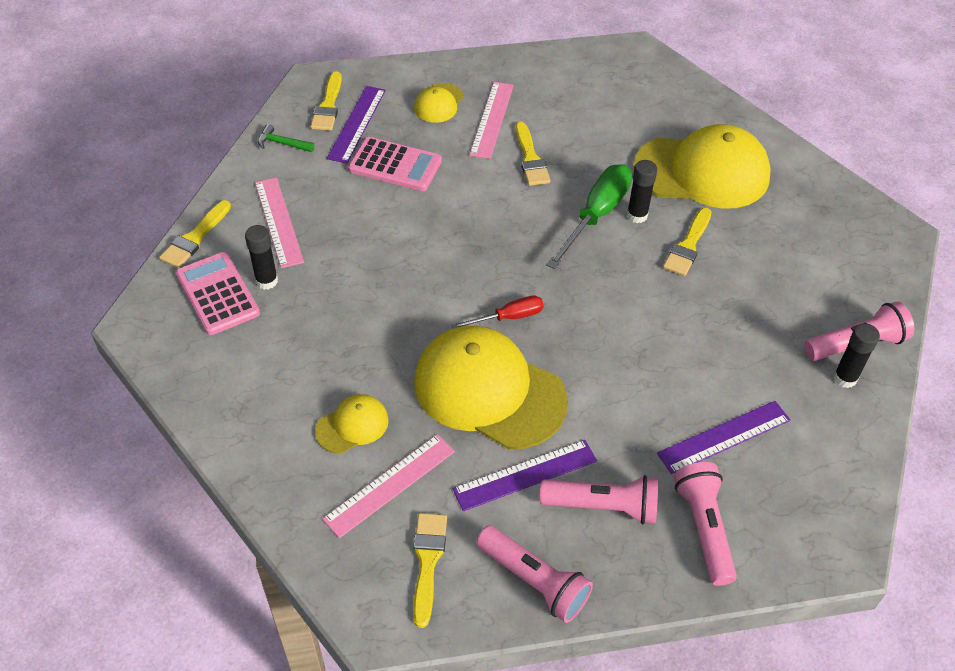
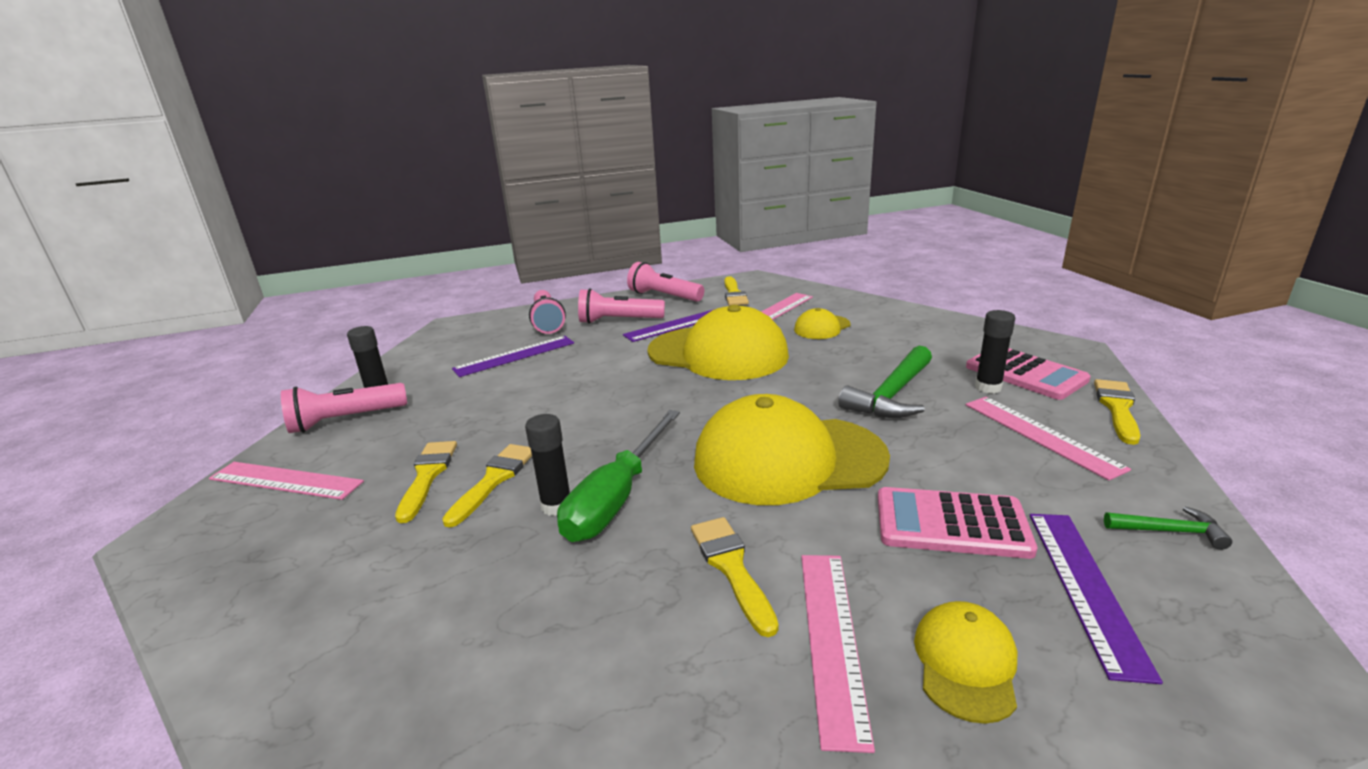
camera: 175 degrees right, 25 degrees down
yellow brush [310,71,342,131] -> yellow brush moved to [395,441,457,523]
red screwdriver [452,295,544,329] -> none
yellow cap [634,124,771,209] -> yellow cap moved to [694,394,890,505]
none -> pink ruler [209,462,364,500]
none -> green hammer [838,346,932,418]

